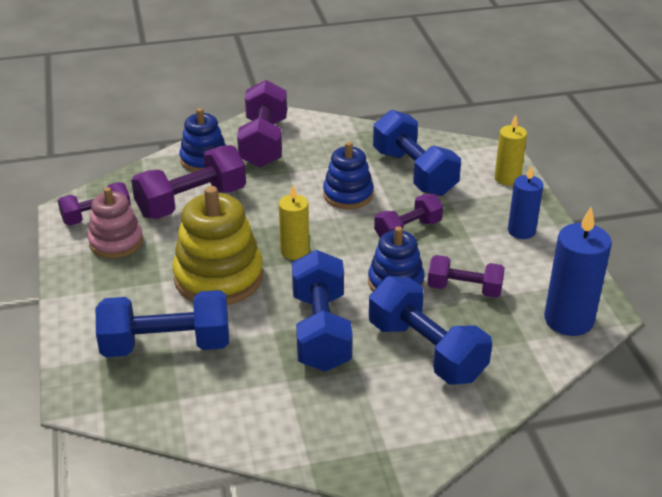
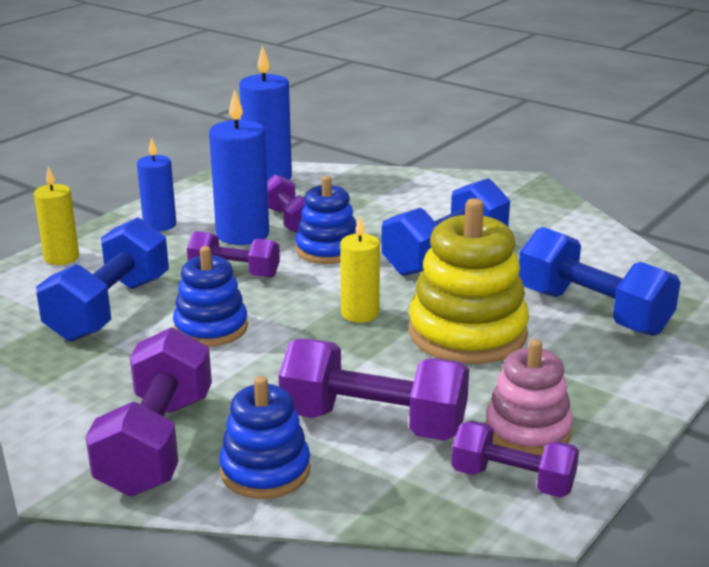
camera: 130 degrees left, 10 degrees down
purple dumbbell [237,80,287,168] -> purple dumbbell turned 45 degrees counterclockwise [85,327,212,496]
blue dumbbell [369,276,492,385] -> none
none -> blue candle [209,89,269,245]

